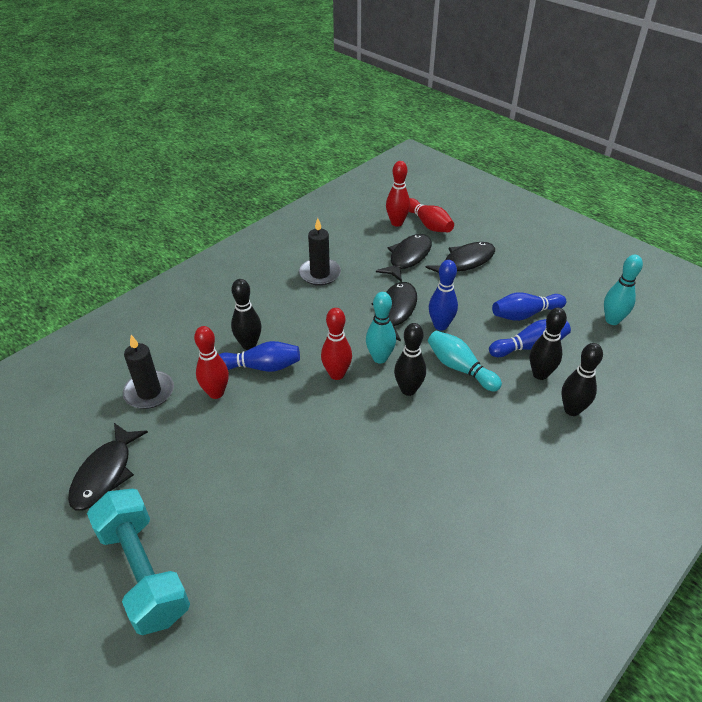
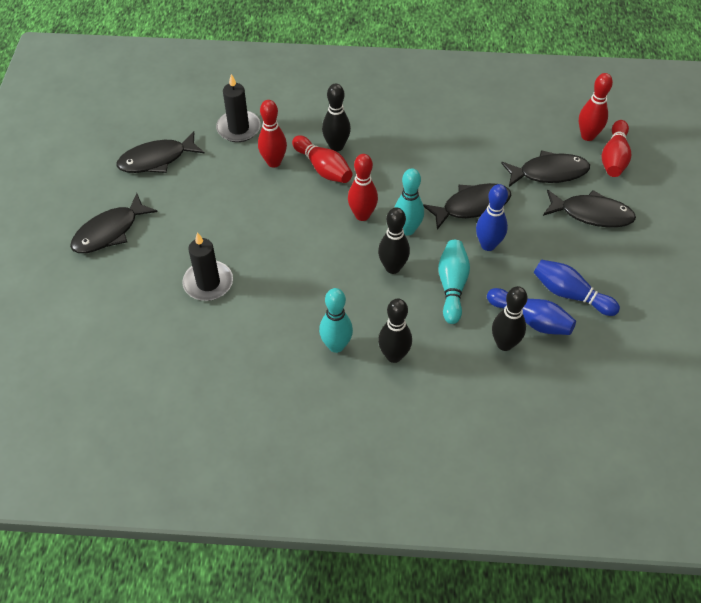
camera: 50 degrees right, 10 degrees up
turquoise dumbbell [87,489,190,635] -> black fish [70,193,157,253]
blue bowling pin [219,341,300,372] -> red bowling pin [292,135,352,183]
black candle [299,218,341,286] -> black candle moved to [182,232,233,301]
black bowling pin [561,343,603,416] -> black bowling pin moved to [378,298,412,363]
turquoise bowling pin [604,255,643,325] -> turquoise bowling pin moved to [319,288,353,353]

